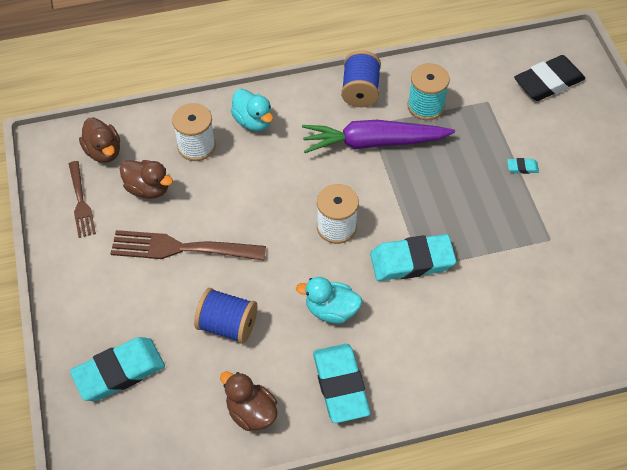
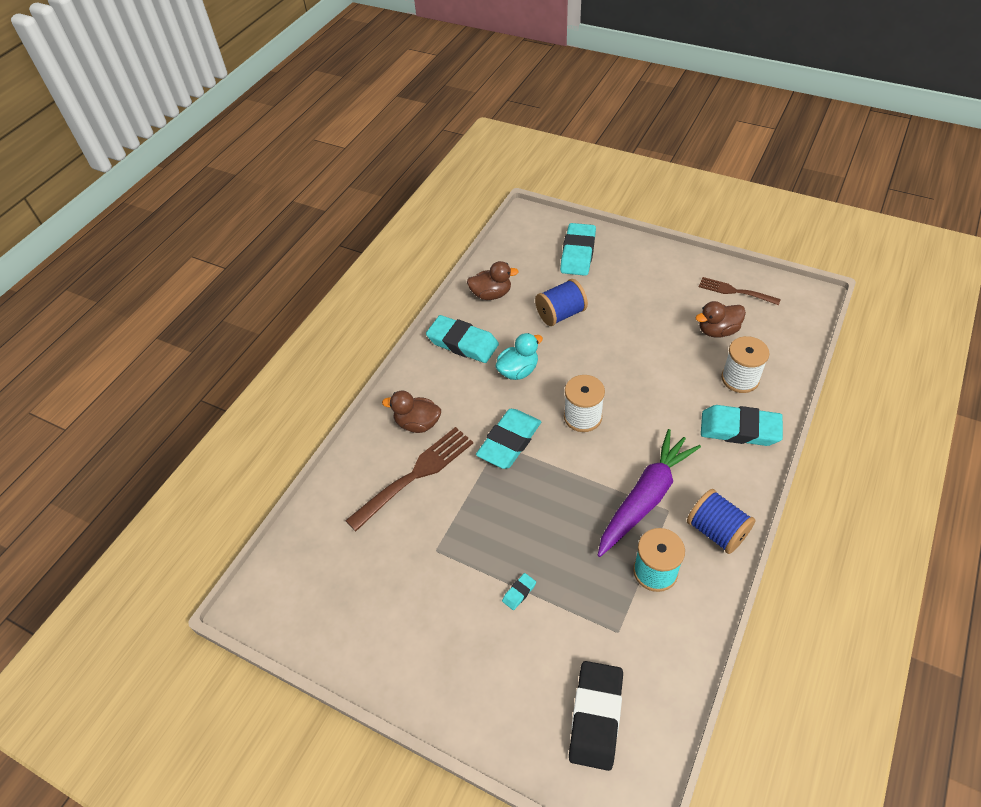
camera: 135 degrees right, 5 degrees down
brown duck [79,118,120,163] -> brown duck moved to [382,391,441,433]
brown fork [110,230,266,261] -> brown fork moved to [345,427,473,531]
turquoise duck [231,89,273,131] -> turquoise eraser [701,405,783,446]

